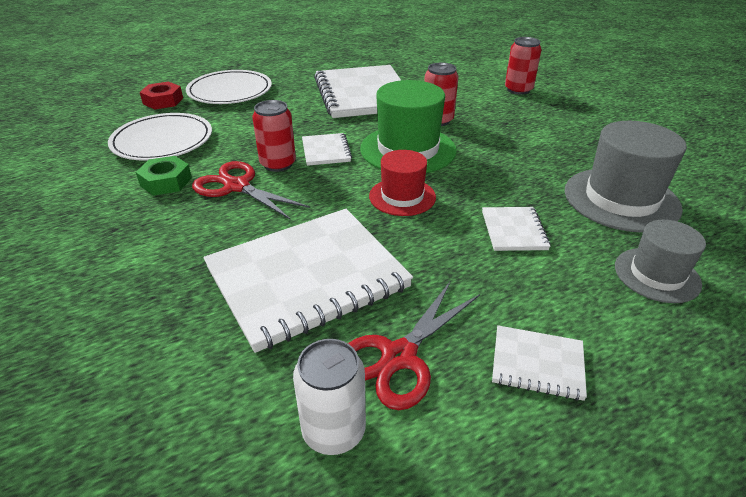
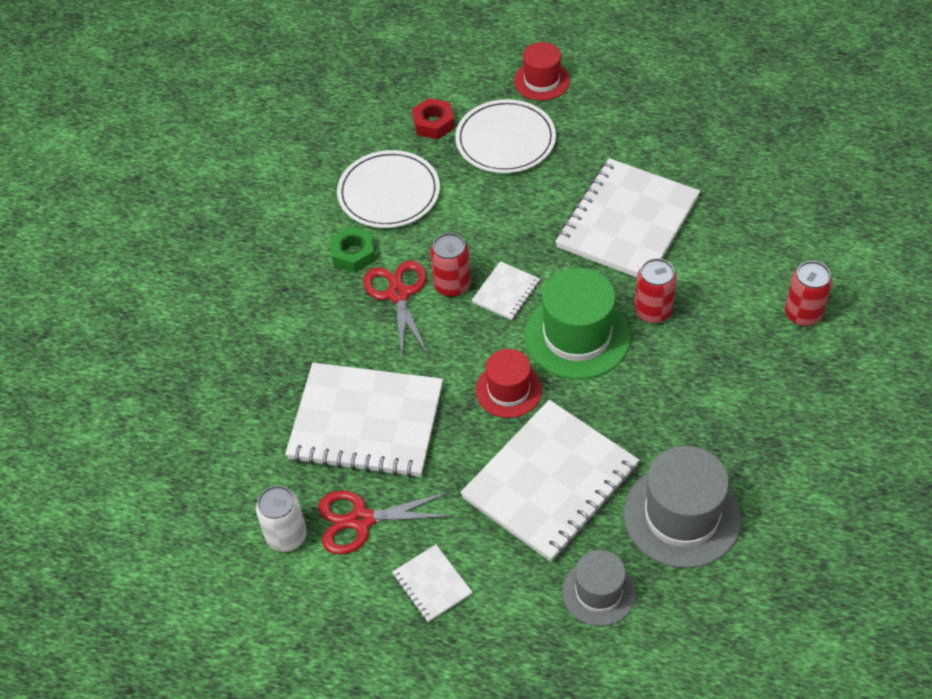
camera: 45 degrees right, 15 degrees up
white notebook [482,207,551,251] -> white notebook [460,400,639,562], size x2.25
none -> red hat [514,42,570,101]

